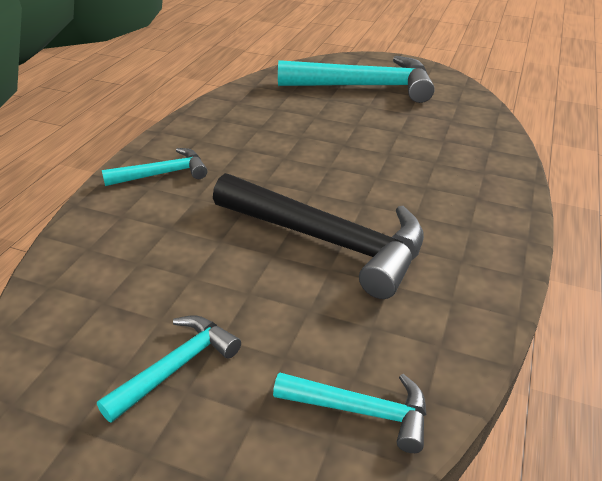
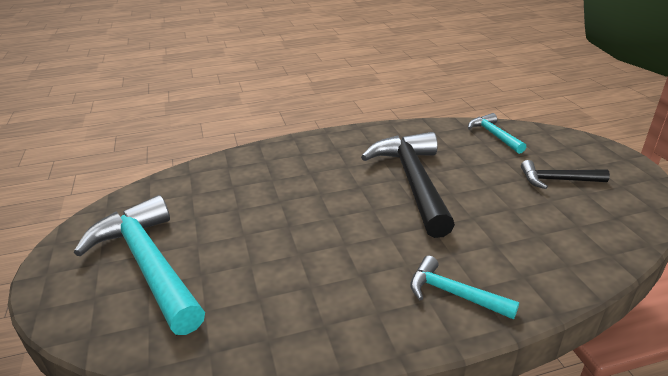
camera: 125 degrees left, 5 degrees down
turquoise hammer [97,315,241,423] -> black hammer [521,160,610,189]

